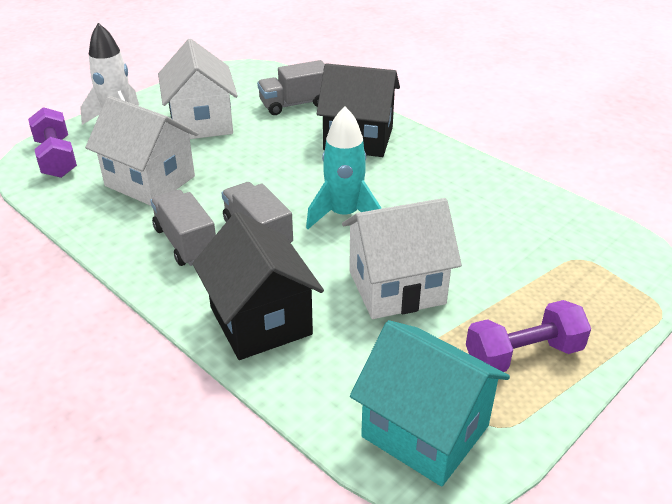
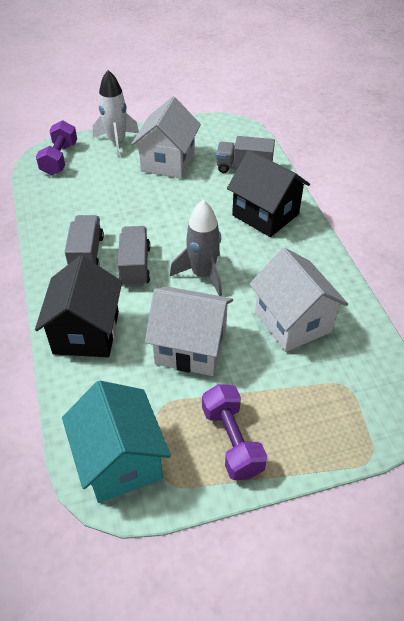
camera: 30 degrees right, 10 degrees up
white house [85,96,198,206] -> white house moved to [249,248,348,352]
turquoise rocket [306,107,381,229] -> grey rocket [170,200,222,296]
purple dumbbell [466,300,591,372] -> purple dumbbell turned 60 degrees clockwise [202,384,267,480]

